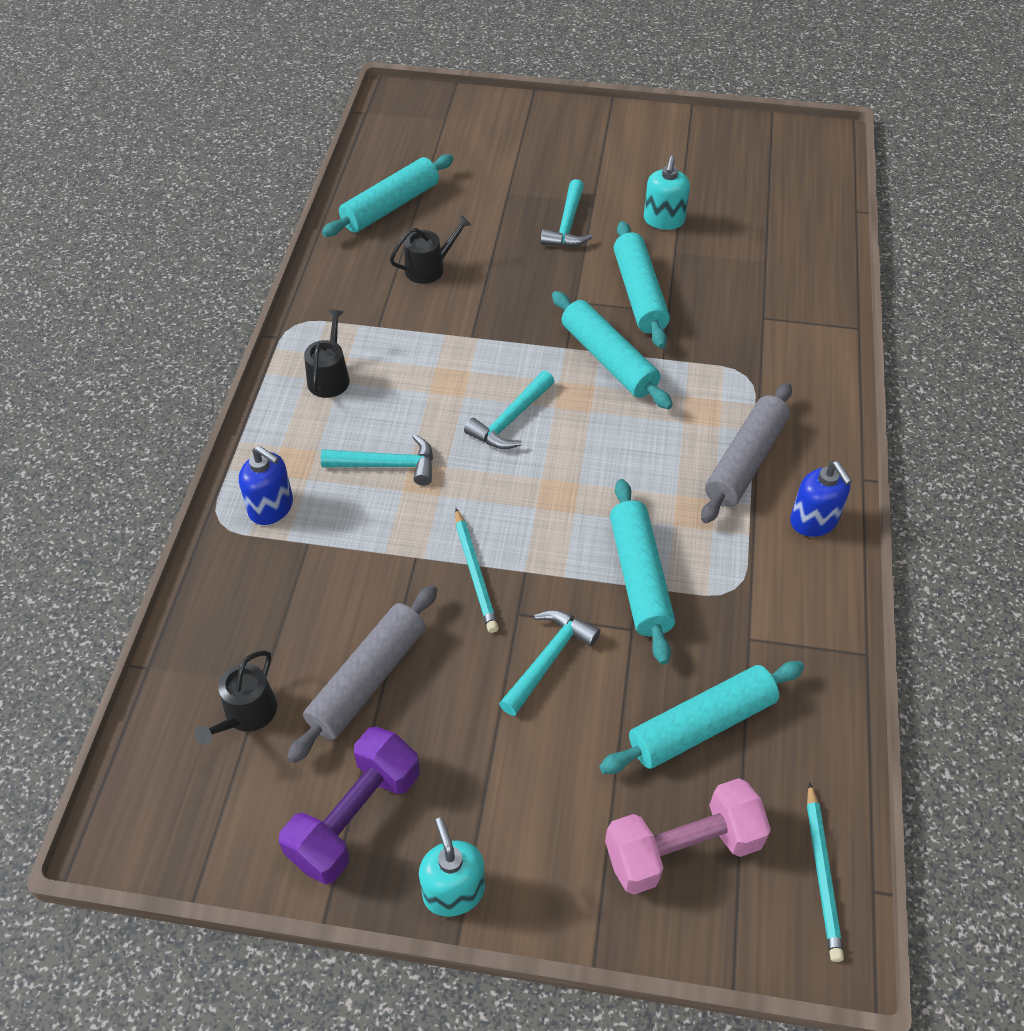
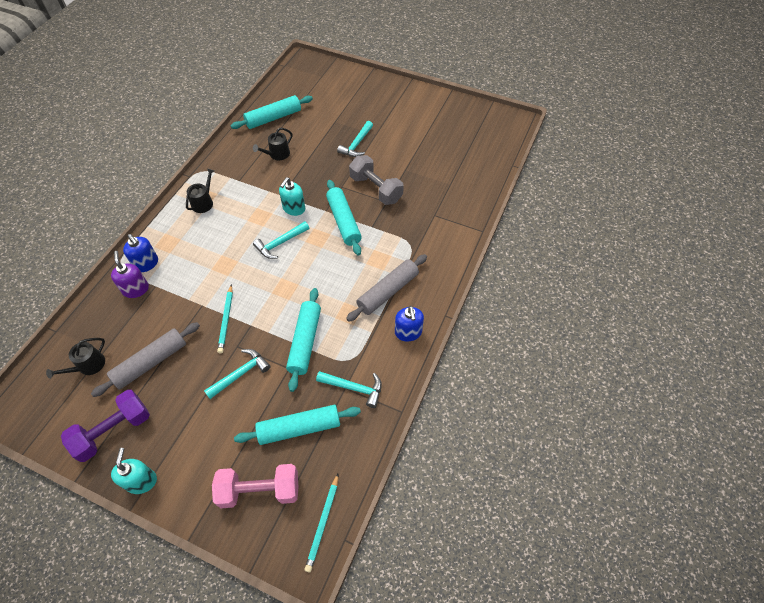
camera: 15 degrees right, 5 degrees up
turquoise hammer [321,434,433,486] -> turquoise hammer moved to [316,371,382,408]
black watering can [390,215,471,284] -> black watering can turned 150 degrees clockwise [253,128,292,161]
turquoise rolling pin [614,221,670,349] -> grey dumbbell [349,155,404,205]
turquoise soap dispenser [644,156,690,230] -> turquoise soap dispenser moved to [279,177,305,216]
none -> purple soap dispenser [111,251,149,298]

